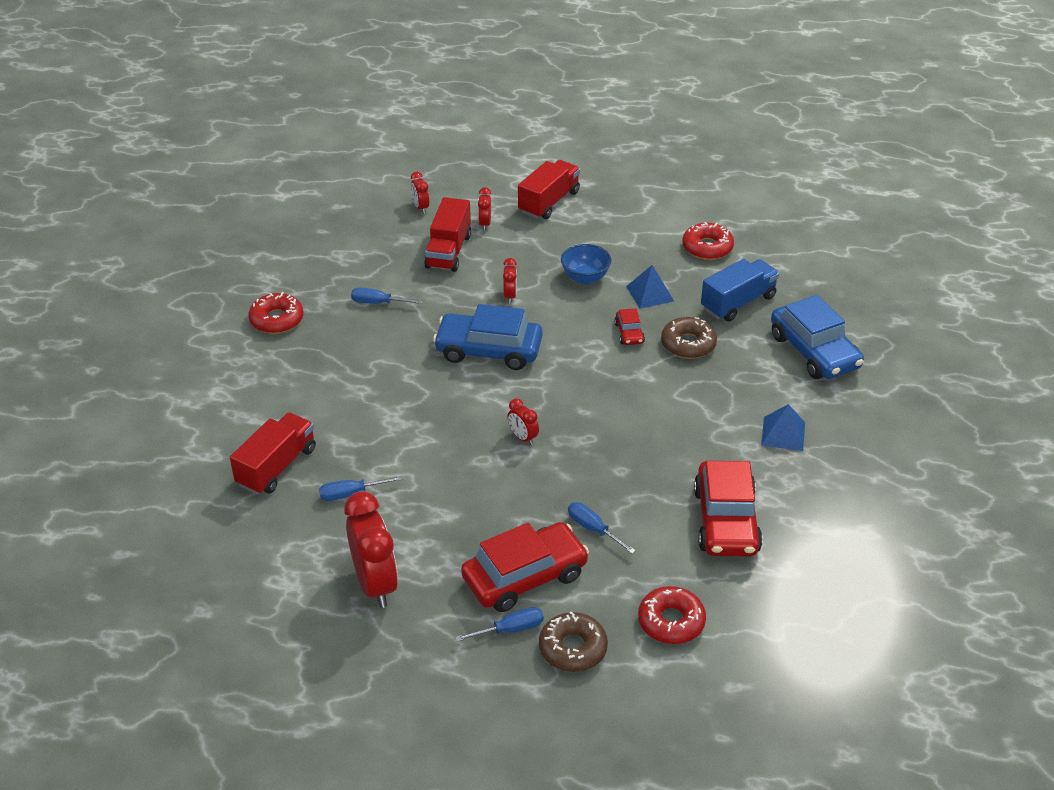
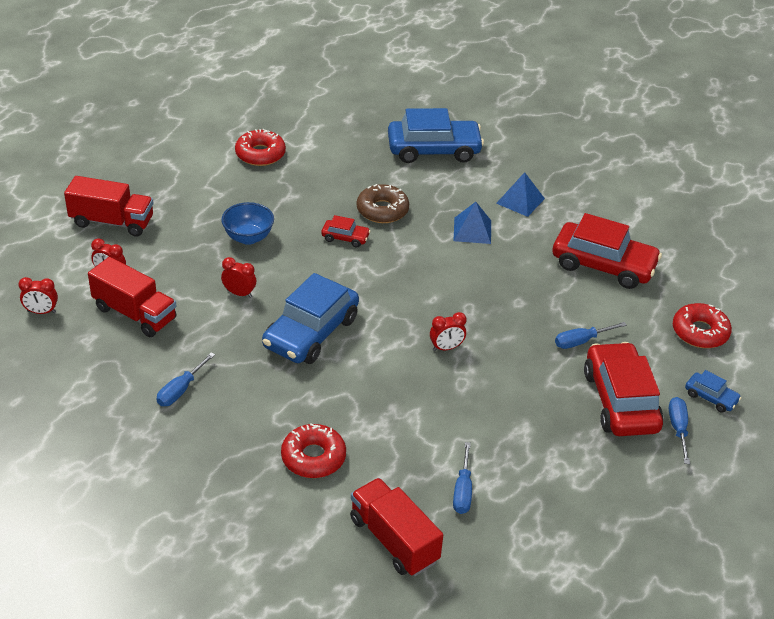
camera: 70 degrees left, 0 degrees up
red donut [248,292,304,334] -> red donut moved to [281,424,346,478]
red clock [344,491,398,608] -> none
red truck [518,160,580,219] -> red truck turned 135 degrees clockwise [64,176,153,237]
brown donut [539,612,608,672] -> blue car [685,370,741,413]
blue pyramid [626,265,674,309] -> blue pyramid moved to [453,202,491,244]
blue truck [701,259,779,322] -> none

